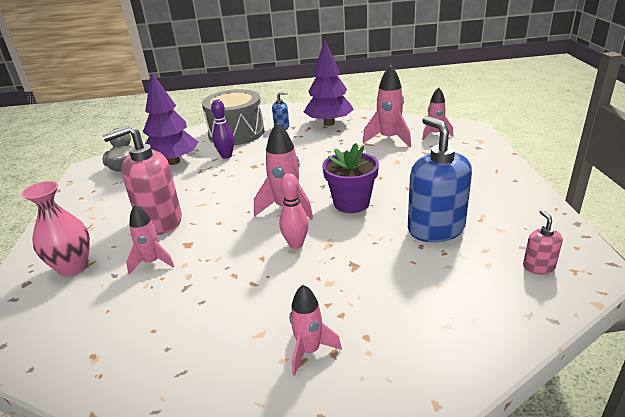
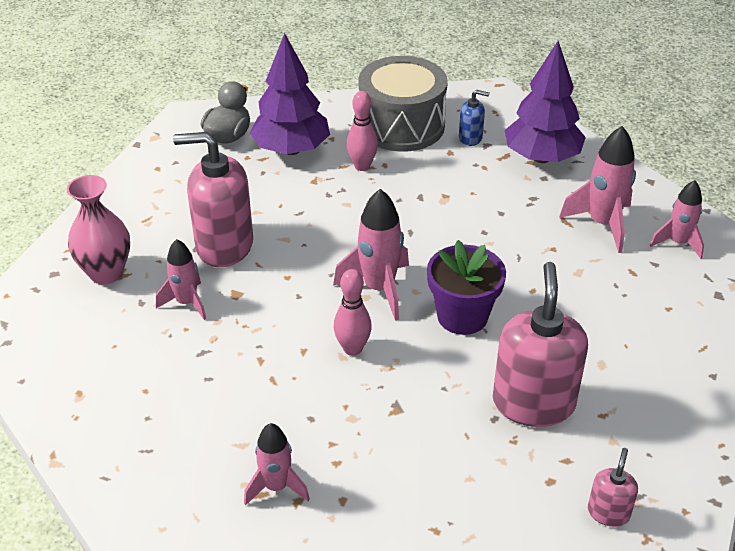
camera: 25 degrees right, 10 degrees up
purple bowling pin [211,99,234,159] -> pink bowling pin [346,91,378,171]
blue soap dispenser [408,116,472,243] -> pink soap dispenser [493,262,588,427]

